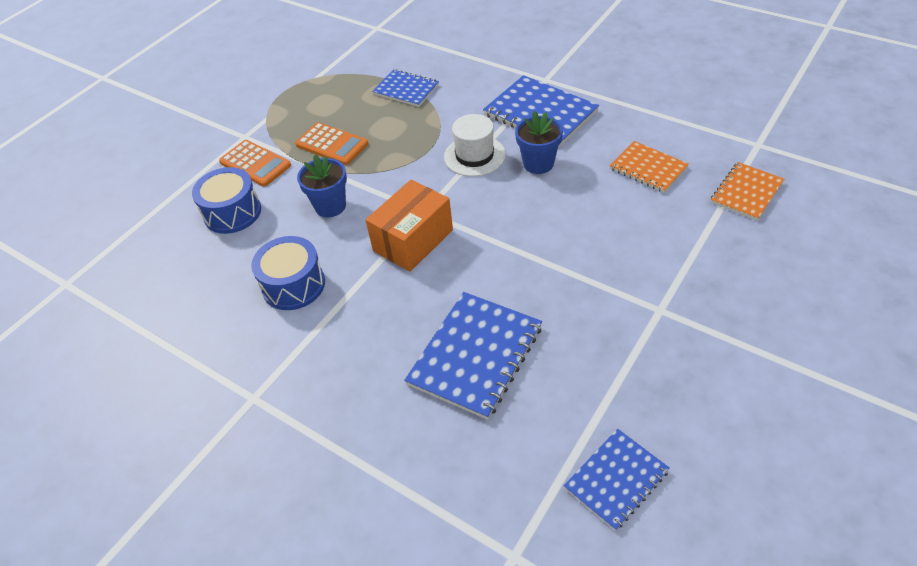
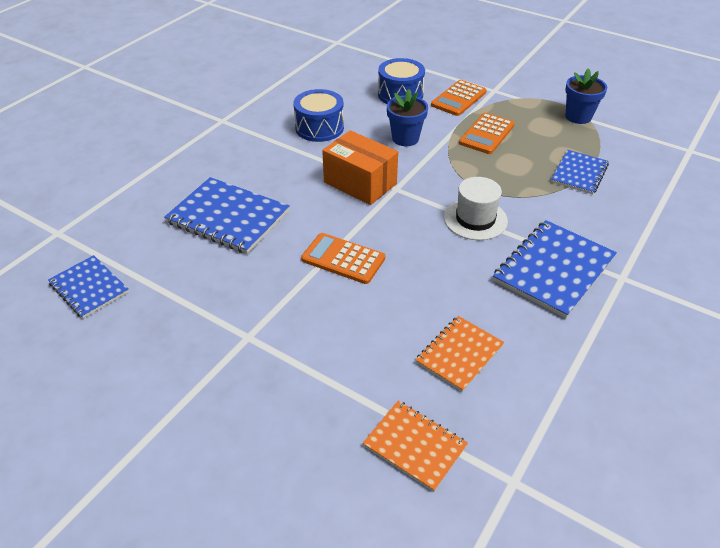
camera: 85 degrees right, 5 degrees down
blue flower pot [515,111,563,174] -> blue flower pot moved to [565,68,607,124]
none -> orange calculator [301,233,385,284]

